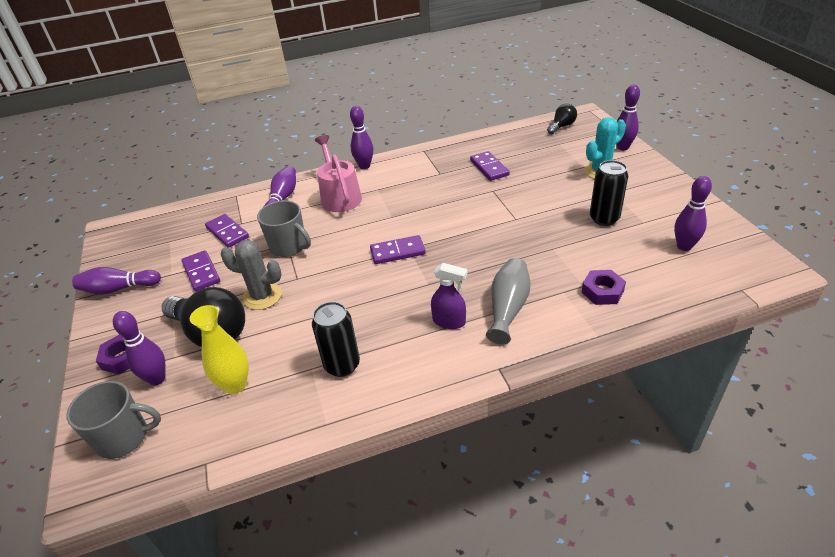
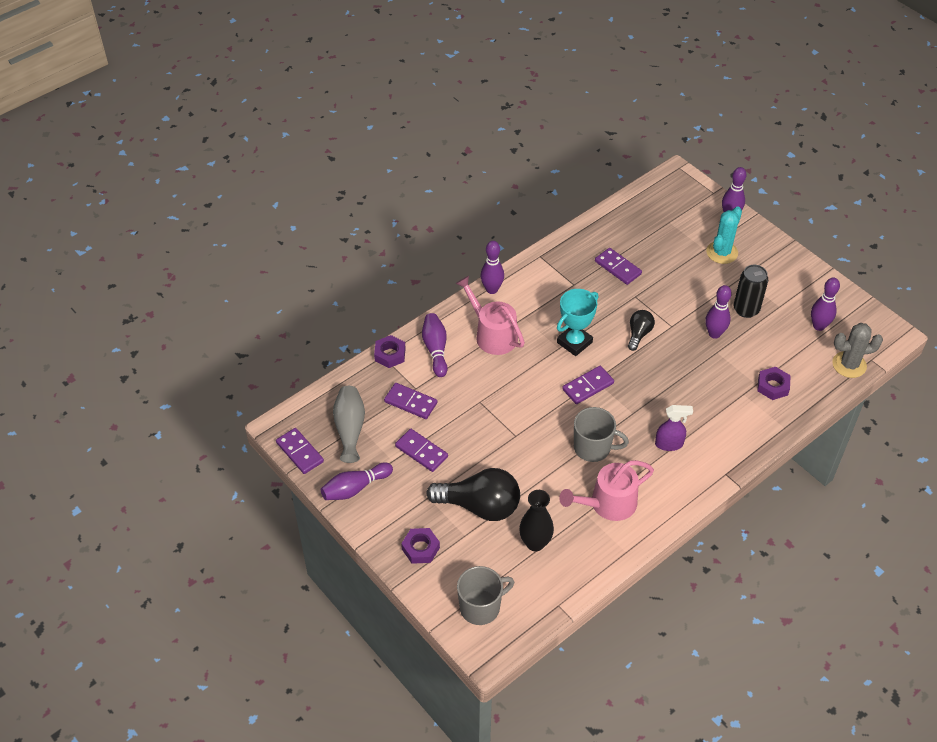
camera: 25 degrees left, 10 degrees up
purple bowling pin [113,311,166,385] -> purple bowling pin moved to [705,285,732,339]
yellow vase [190,305,249,394] -> black vase [519,490,554,551]
grey cactus [221,239,282,310] -> grey cactus moved to [832,323,883,378]
grey mug [257,200,311,257] -> grey mug moved to [574,407,629,462]
black can [312,302,360,377] -> pink watering can [559,460,654,521]
grey vase [486,258,531,344] -> grey vase moved to [333,386,365,463]
black light bulb [547,104,577,134] -> black light bulb moved to [628,310,655,351]
none -> purple domino [276,428,324,474]
none -> purple nut [374,335,406,368]
none -> turquoise trophy [557,289,598,356]

